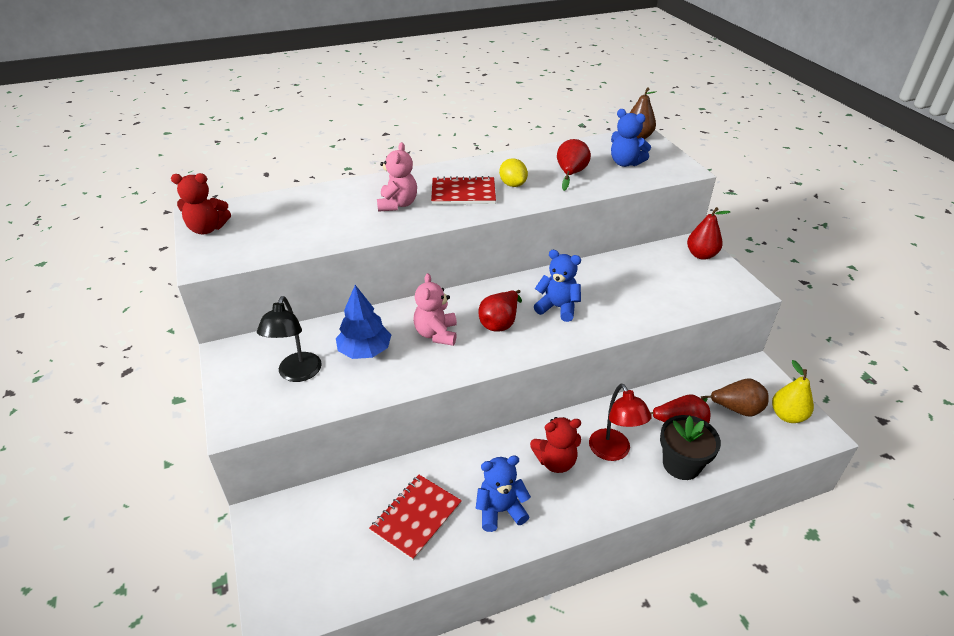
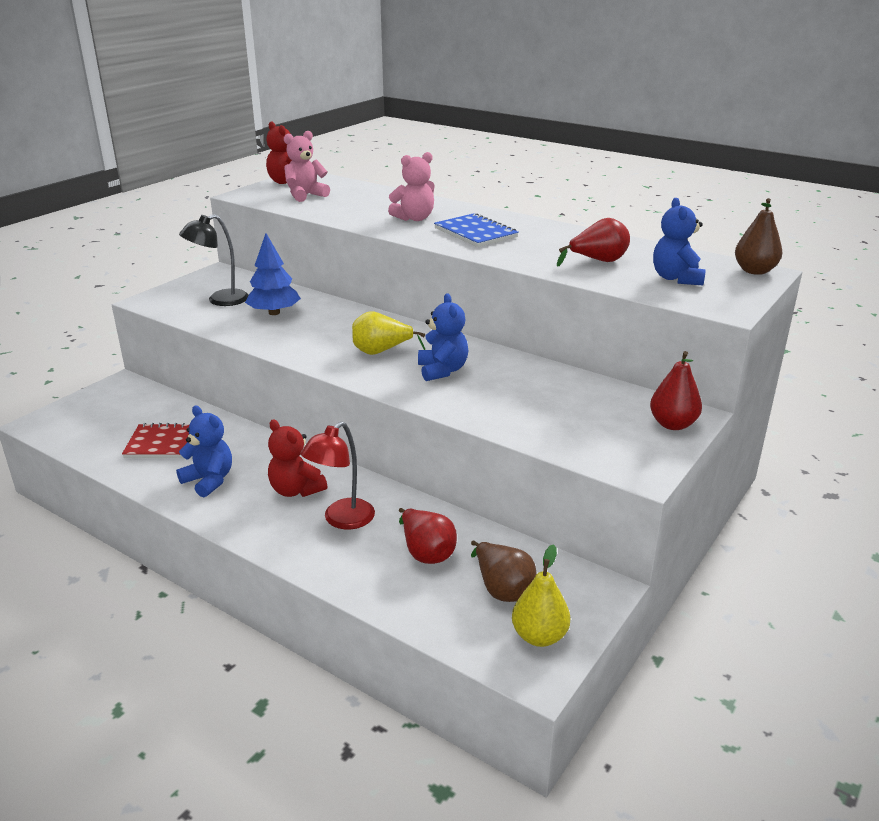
camera: 55 degrees right, 10 degrees down
pink teddy bear [413,273,457,346] -> pink teddy bear moved to [284,131,330,202]
red notebook [431,176,496,204] -> blue notebook [434,213,519,247]
red pear [478,290,522,332] -> yellow pear [352,311,425,355]
yellow lemon [499,158,528,187] -> none
black flower pot [660,415,721,480] -> none

